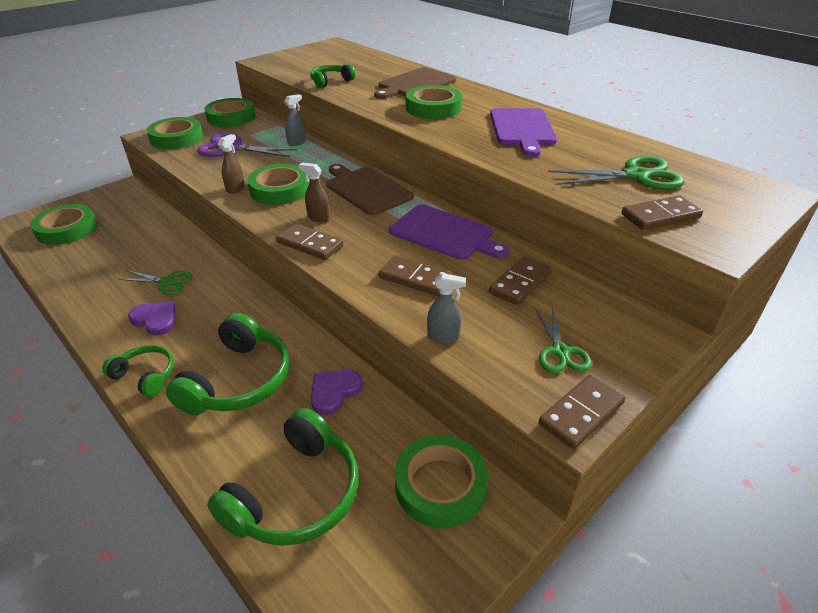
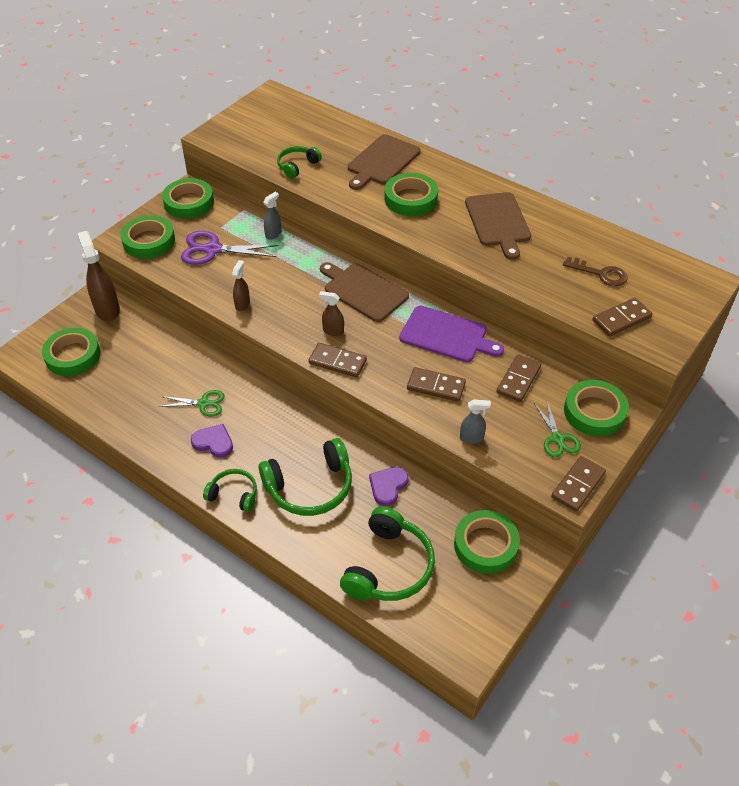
camera: 10 degrees left, 10 degrees up
green headphones [166,313,290,415] -> green headphones turned 60 degrees clockwise [259,438,352,516]
green tape [247,164,309,205] -> green tape moved to [564,380,629,436]
purple cutting board [490,108,557,157] -> brown cutting board [465,192,531,260]
green scissors [548,156,684,190] -> brown key [563,257,627,286]
none -> brown spray bottle [77,231,120,321]

